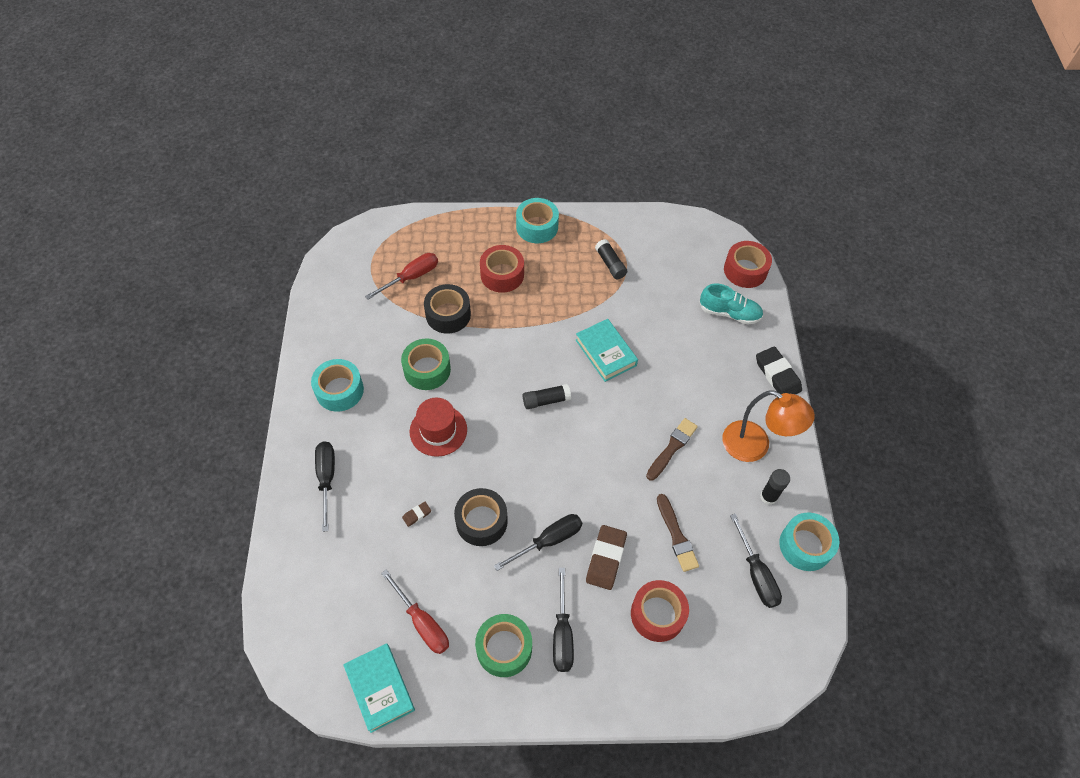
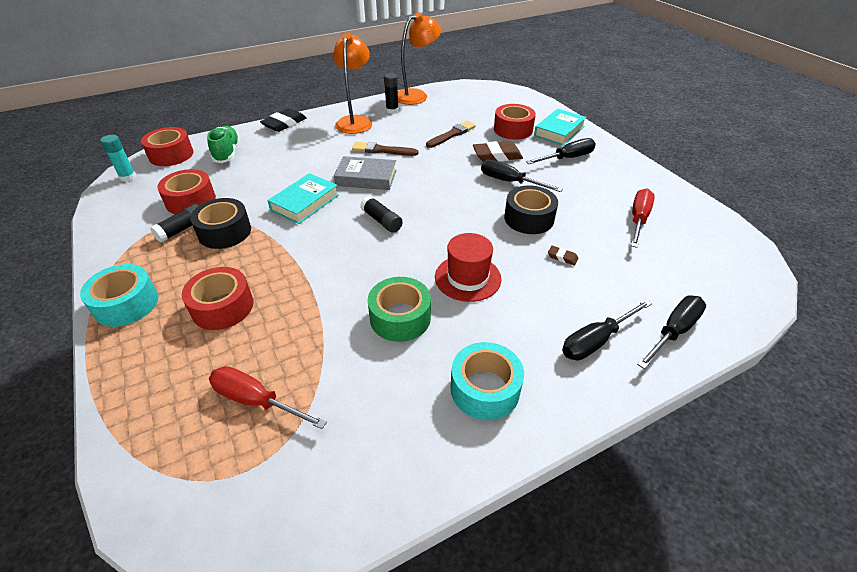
camera: 115 degrees left, 15 degrees down
turquoise book [343,643,415,733] -> turquoise book moved to [534,109,587,146]
black tape [424,284,471,334] -> black tape moved to [190,198,251,249]
green tape [475,614,532,677] -> none
turquoise shoe [700,284,763,325] -> green shoe [207,126,240,163]
black screwdriver [730,514,782,608] -> black screwdriver moved to [637,295,706,369]
turquoise tape [779,513,839,571] -> orange lamp [398,12,441,105]
none -> turquoise glue stick [100,135,136,182]
none -> red tape [157,169,216,214]
none -> grey book [334,156,397,190]

